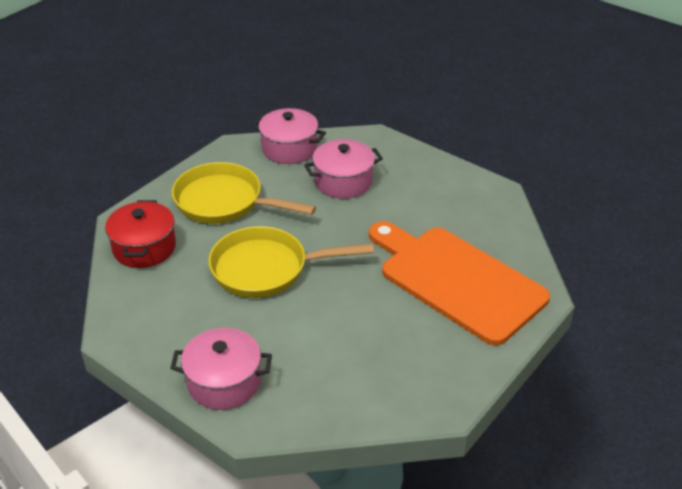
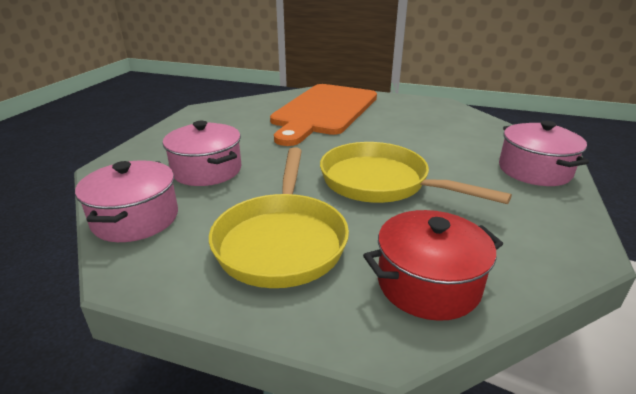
camera: 110 degrees left, 10 degrees down
yellow pan [208,226,374,298] -> yellow pan turned 150 degrees clockwise [320,142,512,204]

